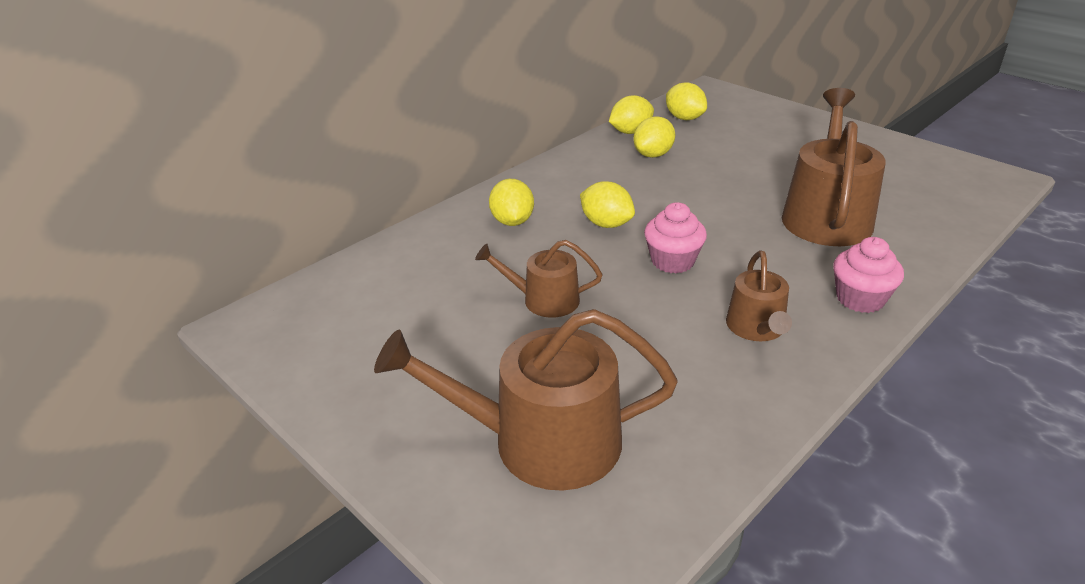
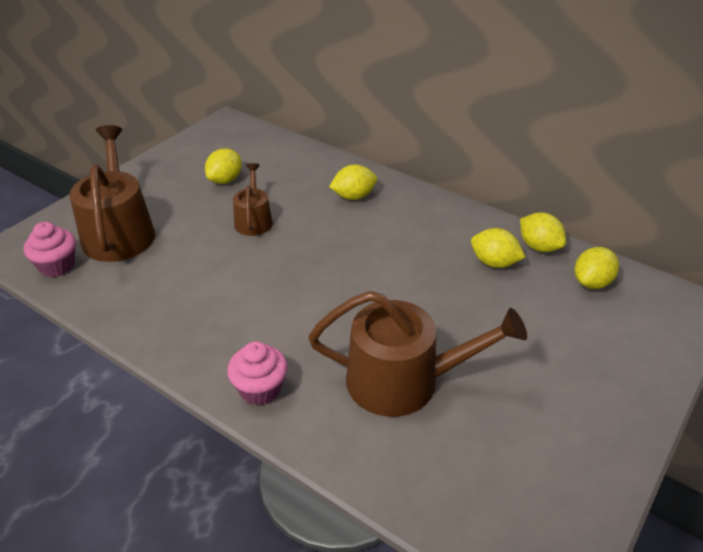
camera: 80 degrees right, 5 degrees up
yellow lemon [580,181,635,228] -> yellow lemon moved to [205,148,242,184]
pink cupcake [644,202,707,273] -> pink cupcake moved to [24,222,76,277]
brown watering can [726,251,792,341] -> none

